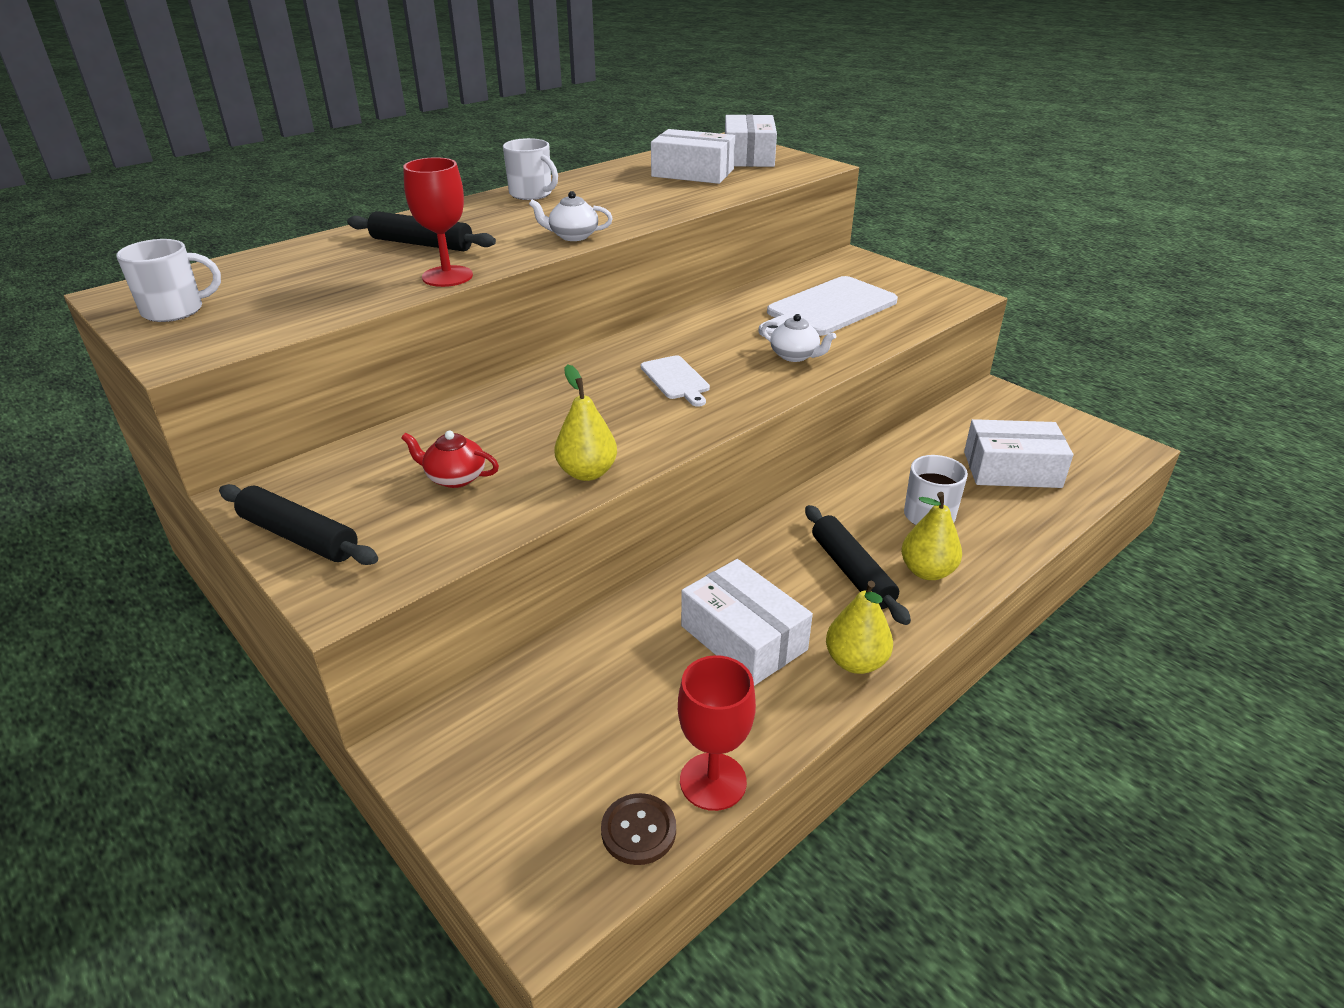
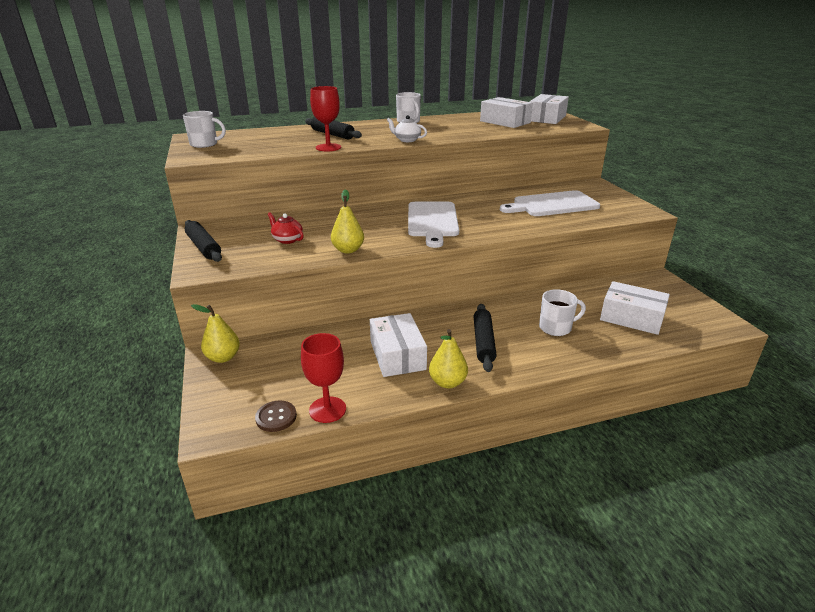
camera: 25 degrees right, 5 degrees down
white cutting board [641,355,710,407] -> white cutting board [408,202,459,248], size x1.88
white teapot [762,314,836,362] -> none
yellow pear [901,492,962,580] -> yellow pear moved to [191,304,240,363]

